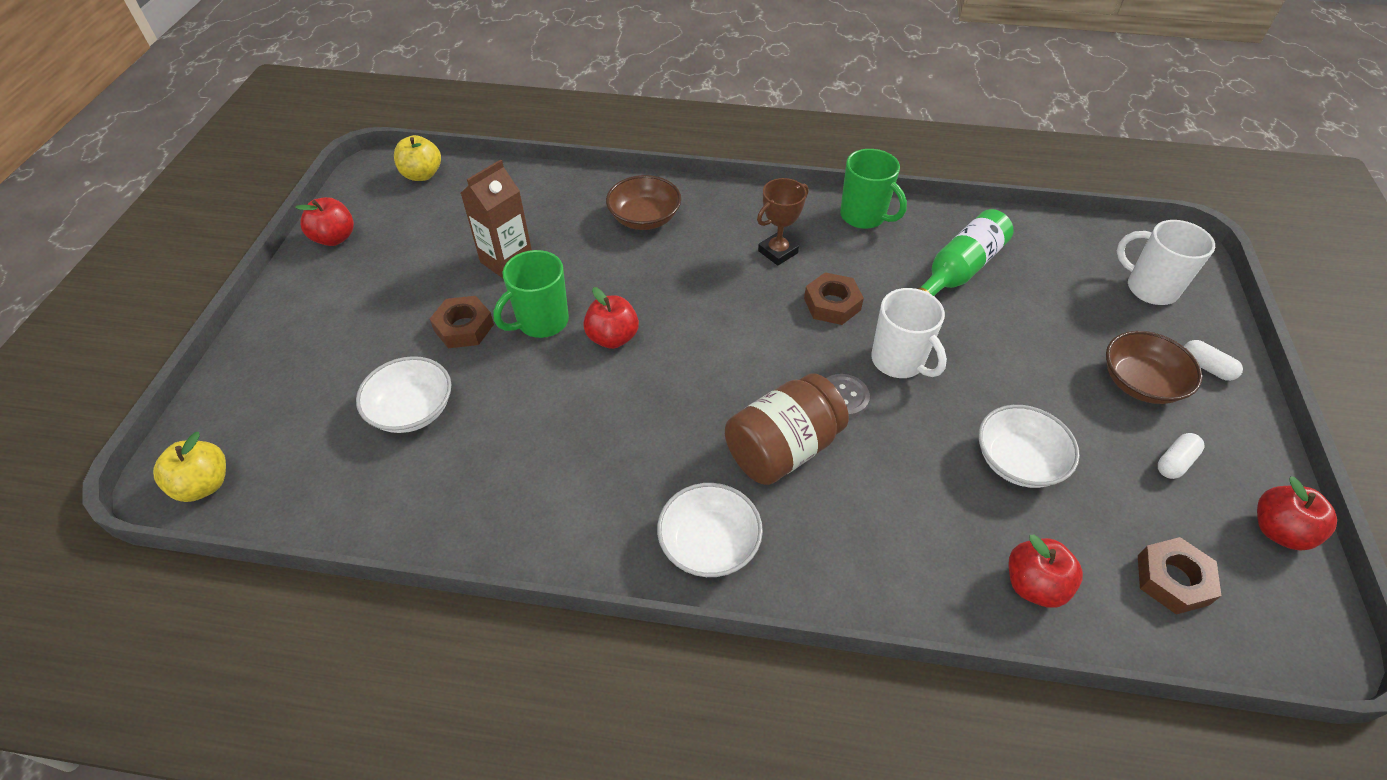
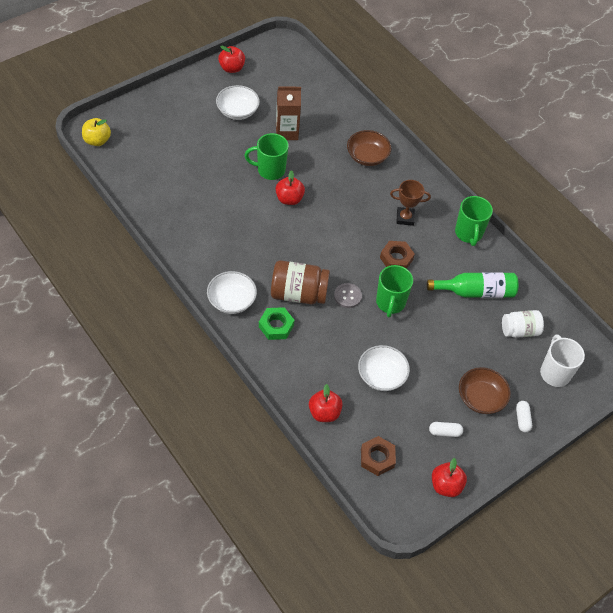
camera: 40 degrees right, 5 degrees up
white bowl [356,356,451,433] -> white bowl moved to [216,85,260,120]
yellow apple [394,135,441,181] -> none
brown nut [430,296,494,348] -> none
white mug [871,288,947,378] -> green mug [376,265,413,317]
none -> green nut [259,307,295,340]
none -> white jar [502,310,544,338]

